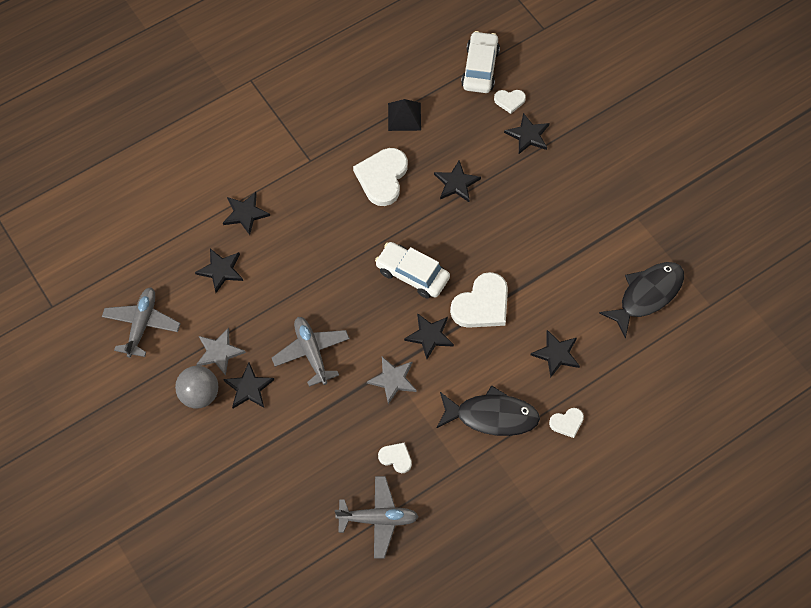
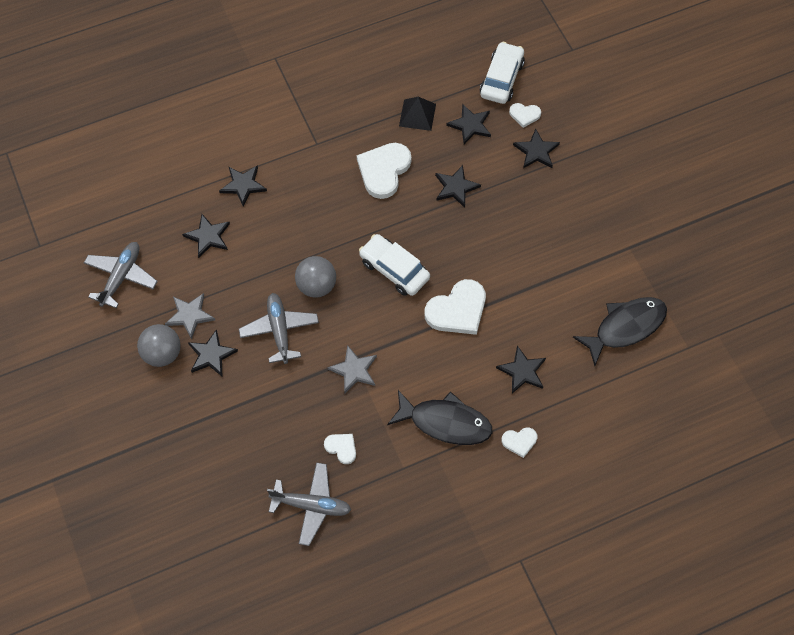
camera: 10 degrees right, 0 degrees up
black star [404,313,454,359] -> black star moved to [446,104,491,144]
none -> grey ball [295,256,336,298]

